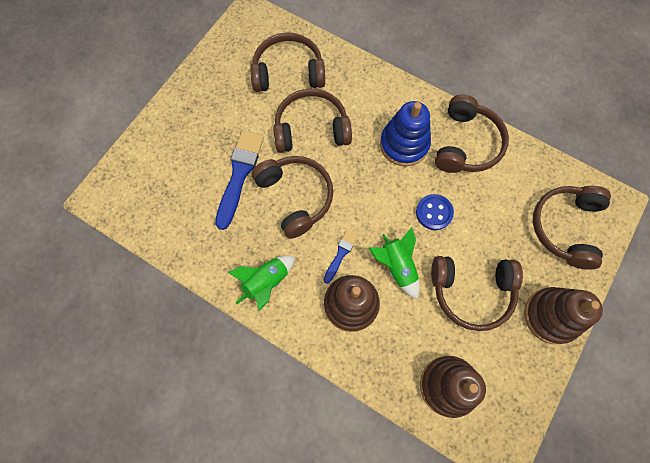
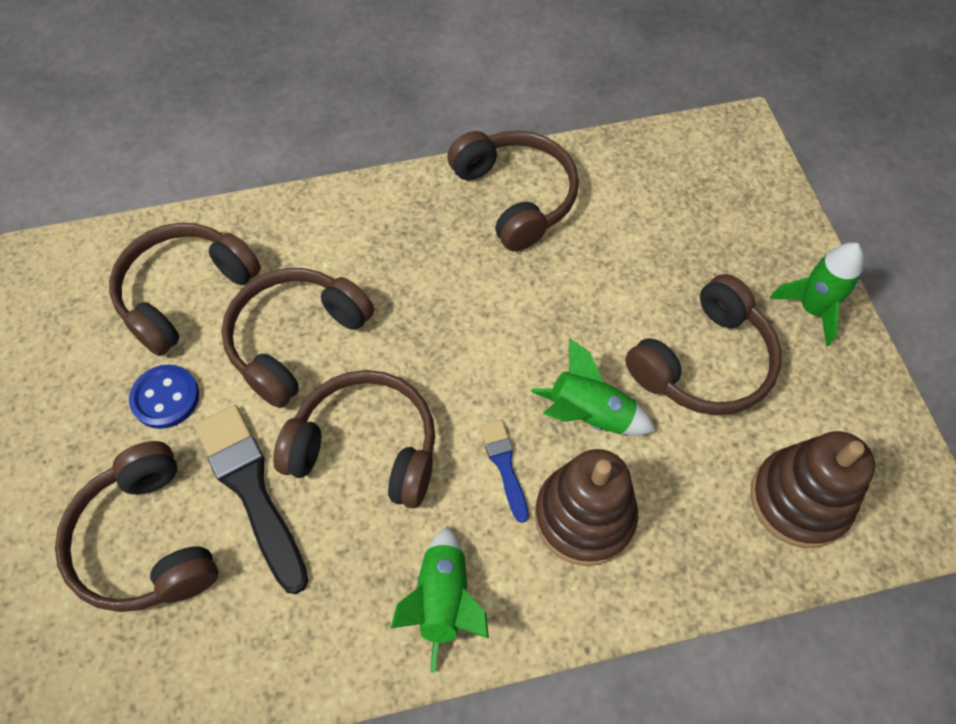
camera: 45 degrees left, 10 degrees down
blue brush [215,130,264,230] -> black brush [195,405,308,594]
blue stacking toy [380,101,431,166] -> none
blue button [416,194,454,230] -> blue button moved to [129,365,199,429]
brown stacking toy [524,287,603,344] -> green rocket [770,242,864,346]
brown headphones [533,186,611,269] -> brown headphones moved to [55,441,218,612]

